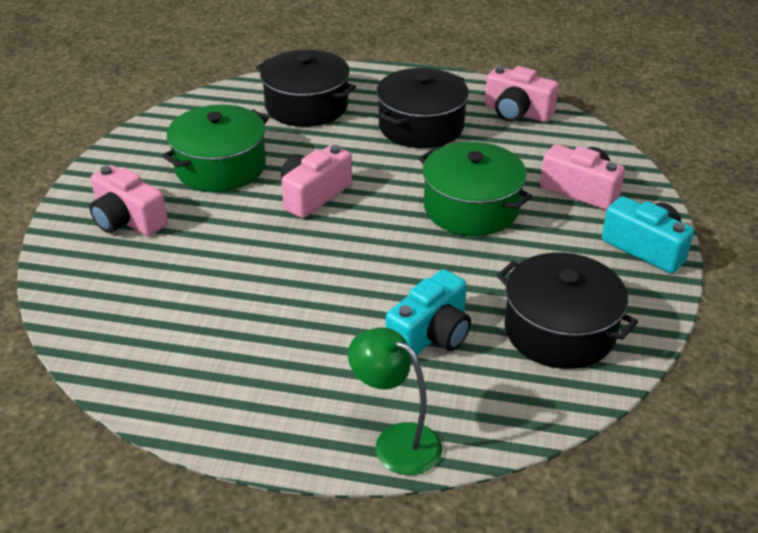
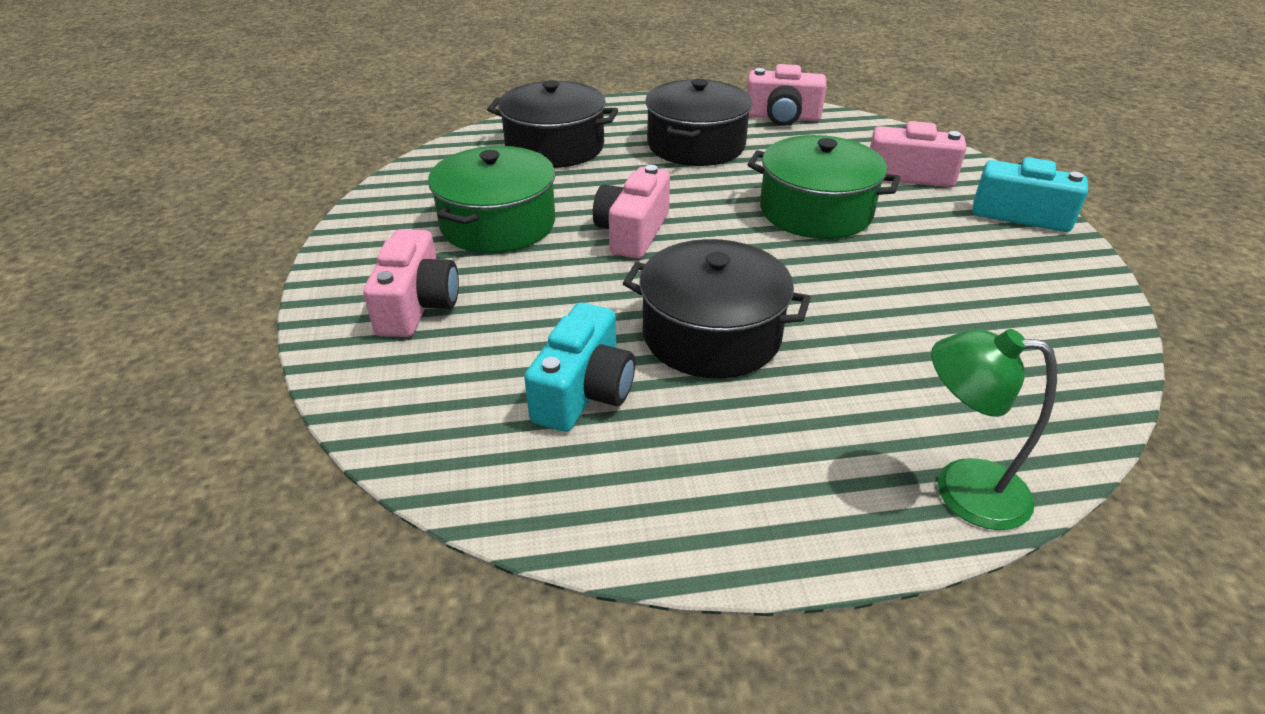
camera: 20 degrees left, 0 degrees up
pink camera [90,165,168,236] -> pink camera turned 105 degrees counterclockwise [363,229,459,337]
turquoise camera [386,269,471,355] -> turquoise camera moved to [524,303,635,432]
black pot [497,253,638,369] -> black pot moved to [623,239,811,378]

